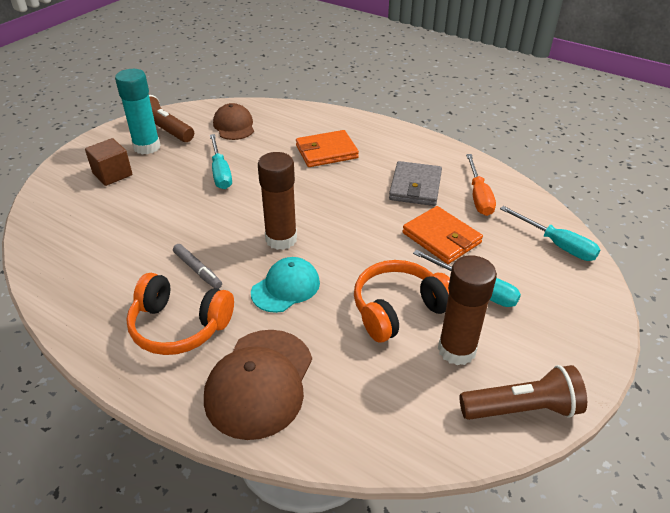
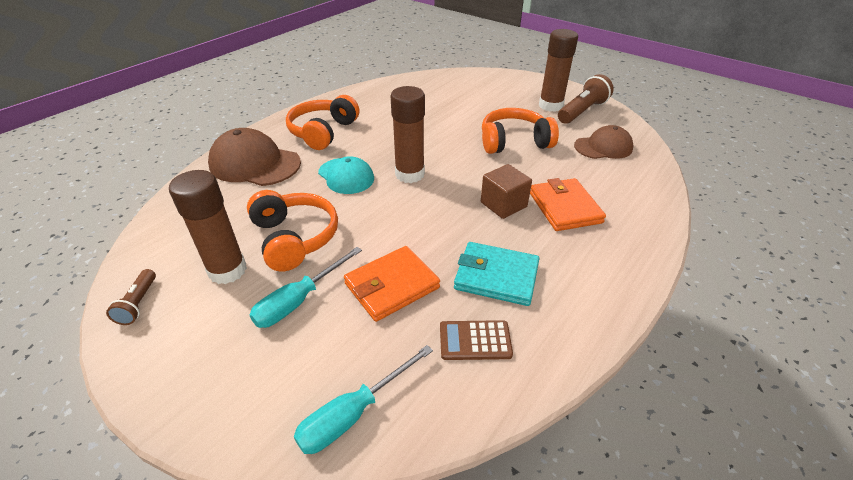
camera: 95 degrees right, 0 degrees up
brown cube [85,138,132,186] -> brown cube moved to [481,164,532,219]
turquoise glue stick [115,69,161,155] -> brown glue stick [539,29,578,112]
grey marker [173,244,222,289] -> none
turquoise screwdriver [210,134,232,189] -> orange headphones [482,108,559,154]
grey wallet [389,161,442,206] -> turquoise wallet [454,242,539,306]
brown flashlight [459,365,587,420] -> brown flashlight [106,269,156,325], size x0.56
orange screwdriver [466,154,496,216] -> brown calculator [440,320,513,360]

